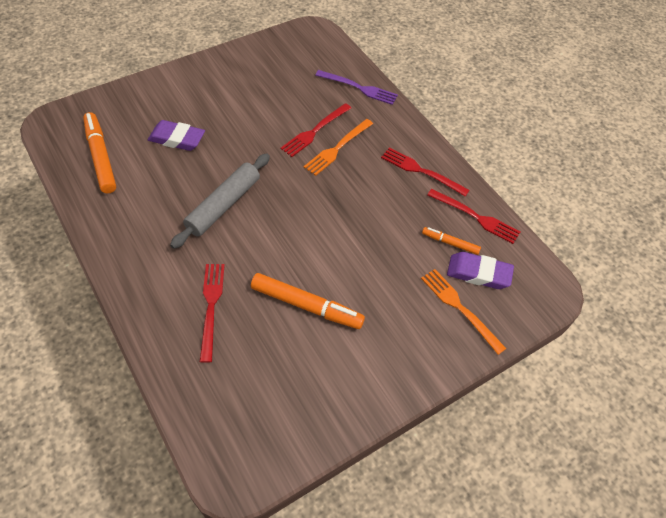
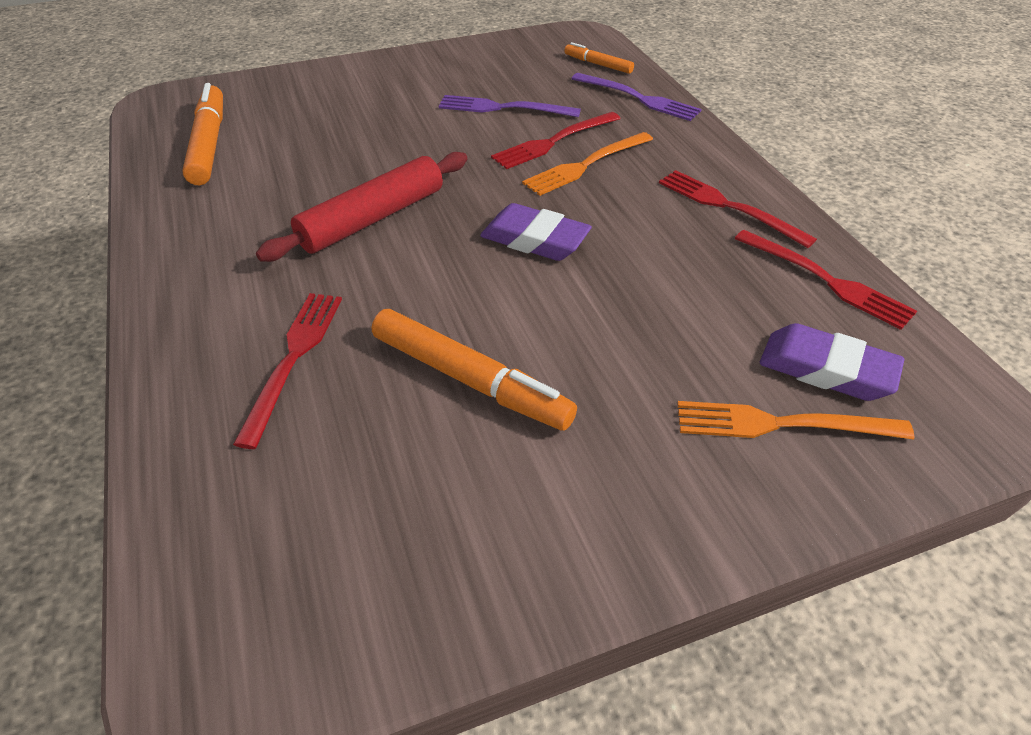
camera: 15 degrees right, 10 degrees down
purple eraser [148,120,205,151] -> purple eraser moved to [480,203,592,261]
grey rolling pin [170,153,270,249] -> red rolling pin [256,152,467,262]
orange fork [421,269,507,355] -> orange fork turned 60 degrees counterclockwise [677,401,914,439]
orange marker [422,227,481,255] -> orange marker moved to [564,42,634,74]
none -> purple fork [439,95,581,117]

